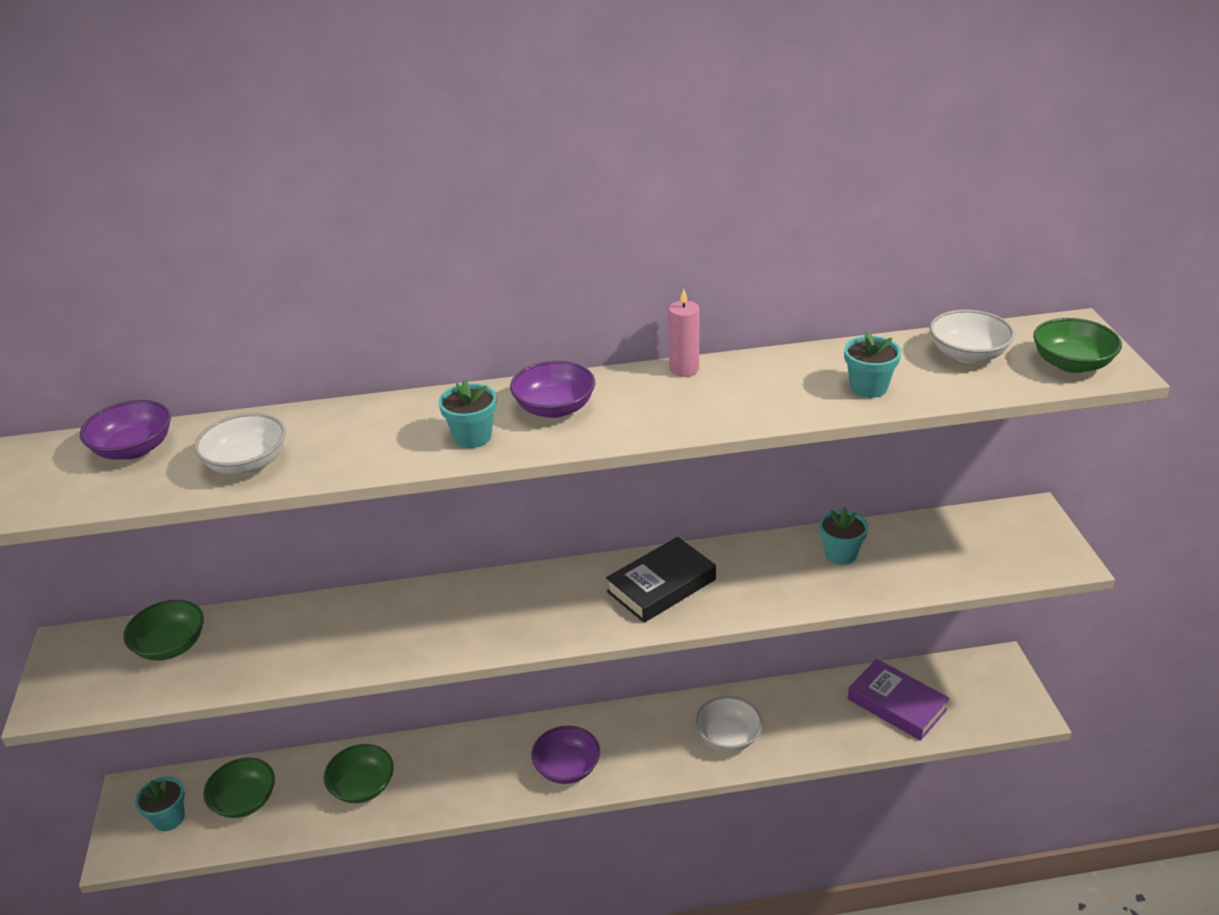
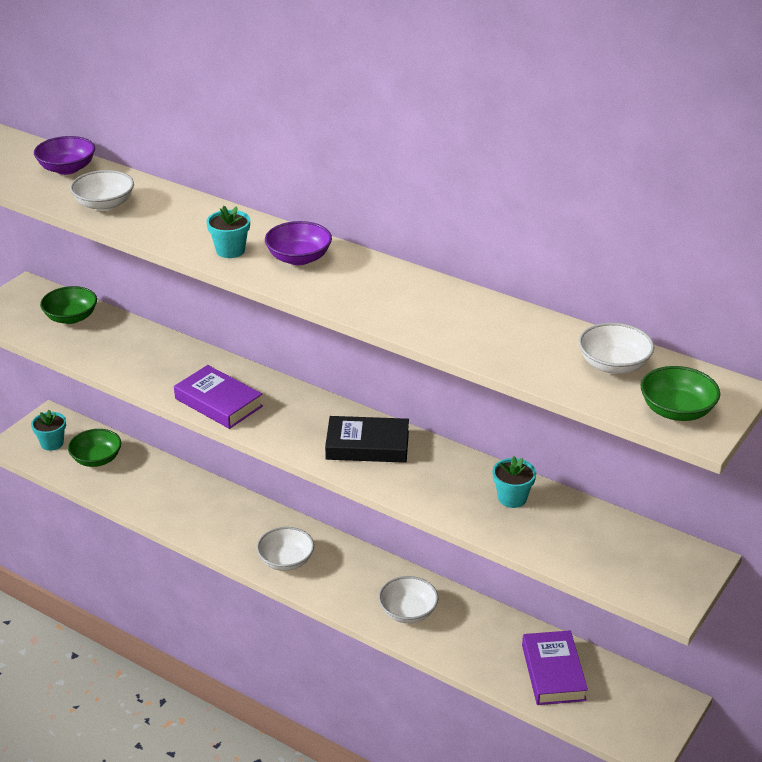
camera: 40 degrees right, 0 degrees up
green bowl [324,744,394,803] -> none
purple bowl [531,726,600,784] -> white bowl [257,527,314,571]
pink candle [668,289,699,377] -> none
turquoise flower pot [844,331,901,398] -> none
none -> purple book [174,365,263,429]

